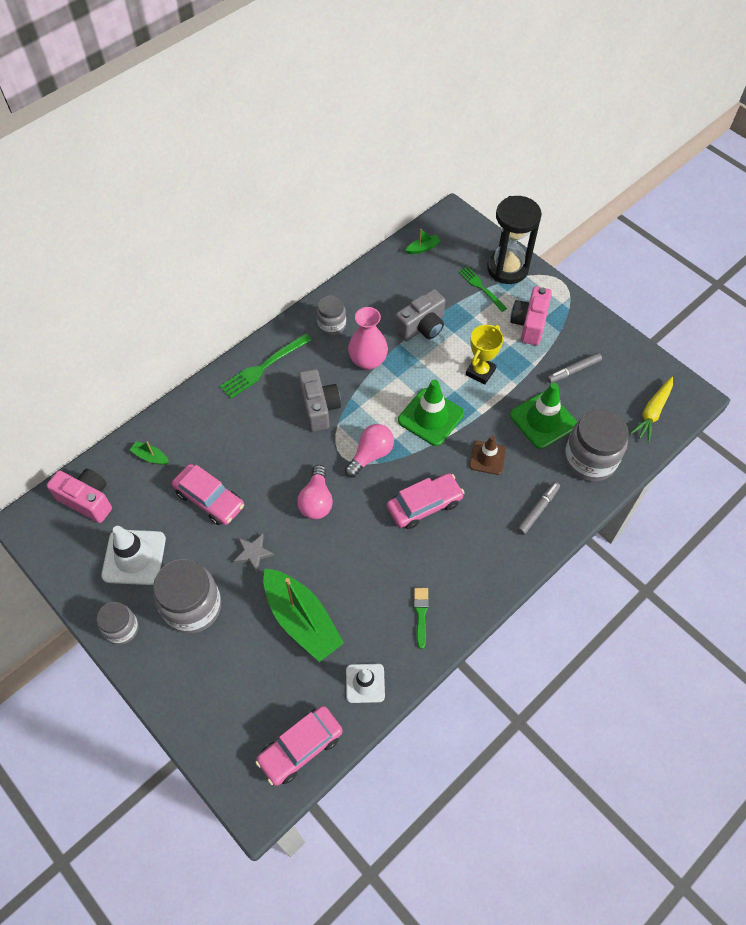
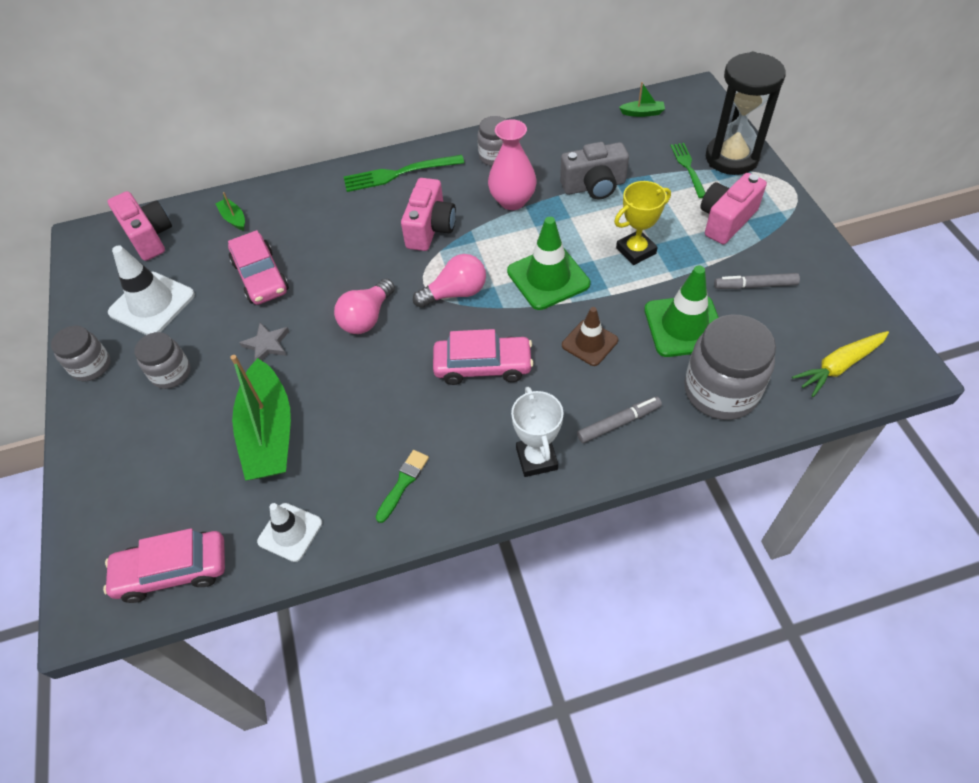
camera: 30 degrees right, 5 degrees down
grey jar [153,559,221,634] -> grey jar [134,332,191,389], size x0.58
grey camera [298,369,341,432] -> pink camera [401,178,456,251]
none -> white trophy [511,387,564,477]

